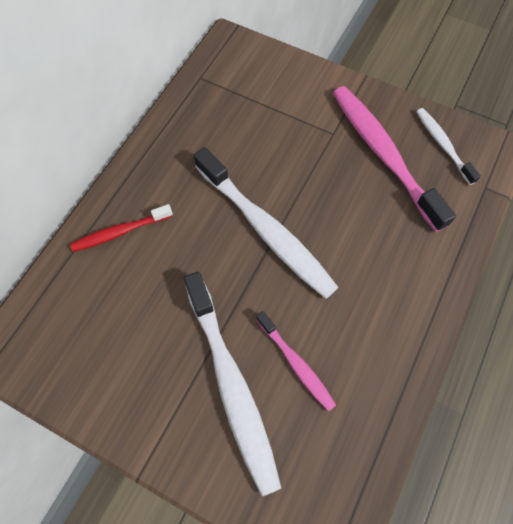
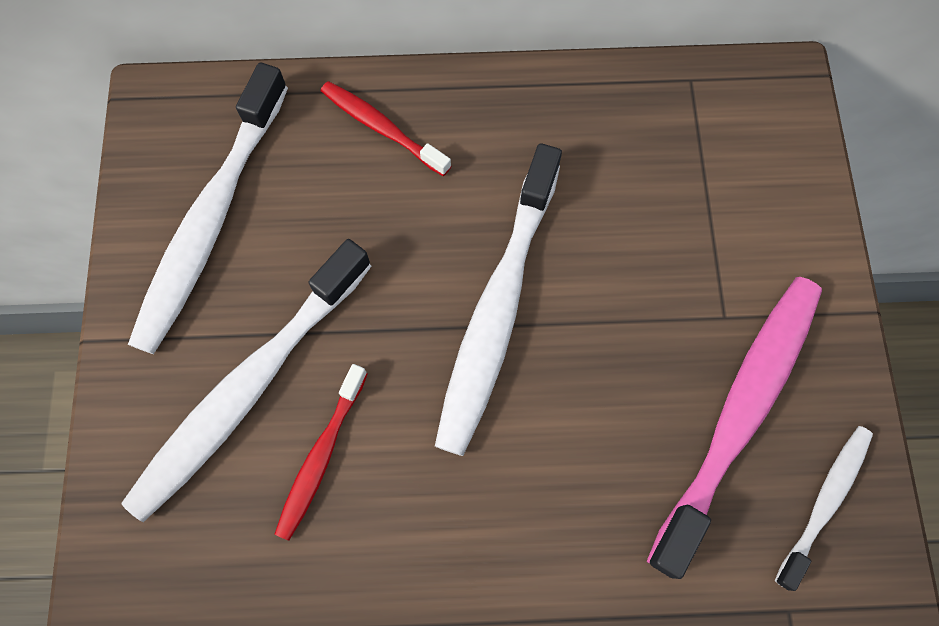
camera: 60 degrees right, 5 degrees up
pink toothbrush [256,311,336,412] -> red toothbrush [275,364,367,541]
none -> white toothbrush [128,62,288,354]

